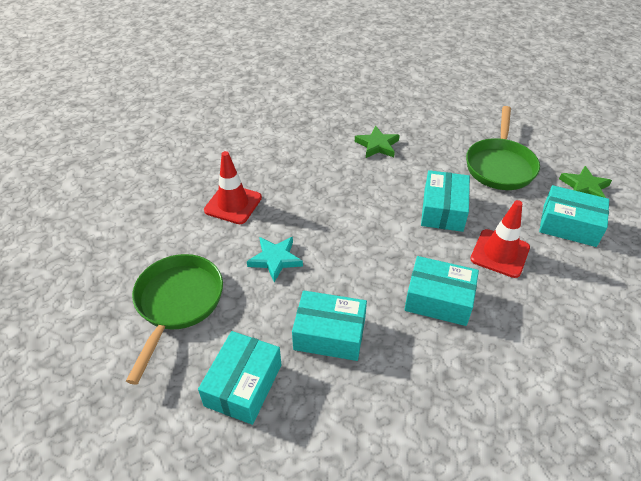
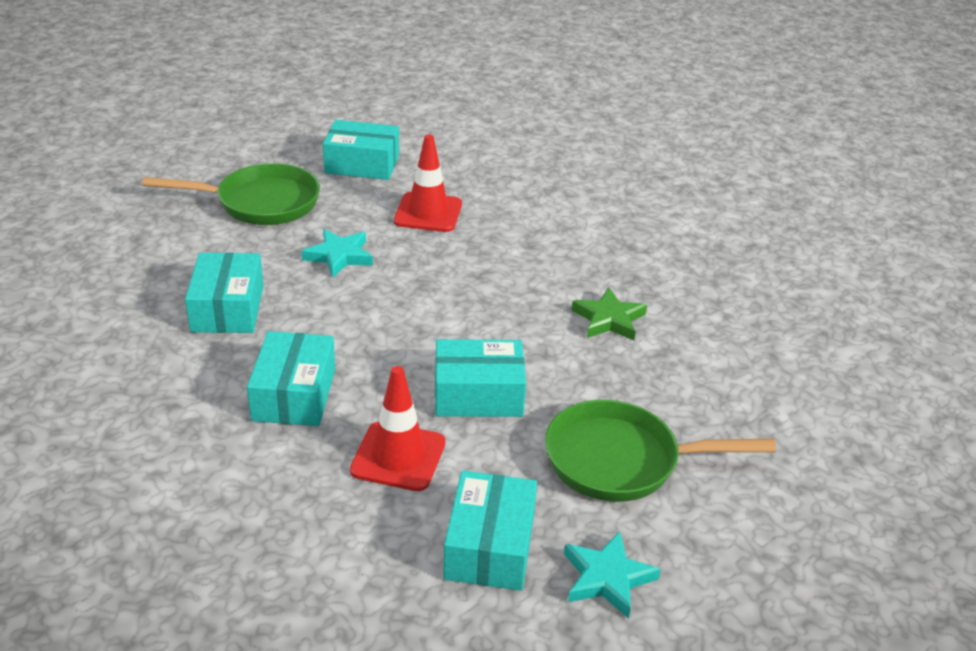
camera: 75 degrees right, 10 degrees down
turquoise box [198,331,281,425] -> turquoise box moved to [323,120,399,180]
green star [559,166,612,198] -> turquoise star [564,532,661,619]

